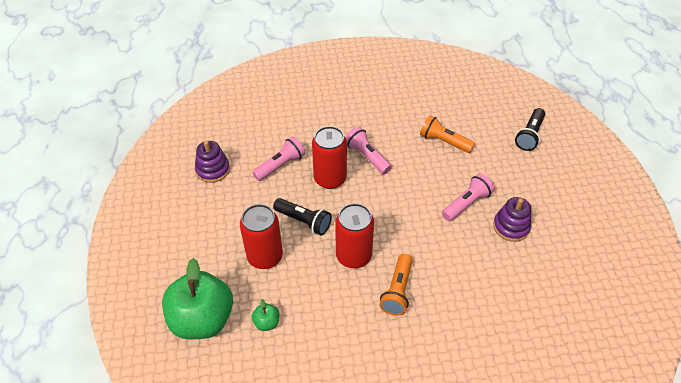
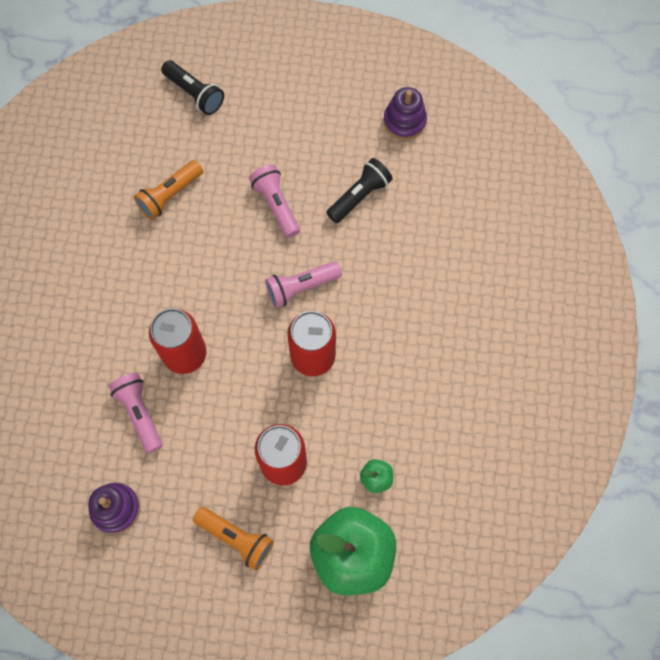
camera: 75 degrees left, 20 degrees up
black flashlight [273,198,332,235] -> black flashlight moved to [326,158,393,223]
pink flashlight [345,127,392,174] -> pink flashlight moved to [265,261,342,308]
orange flashlight [379,254,413,316] -> orange flashlight moved to [193,507,274,571]
purple stacking toy [493,197,531,242] -> purple stacking toy moved to [383,87,427,140]

